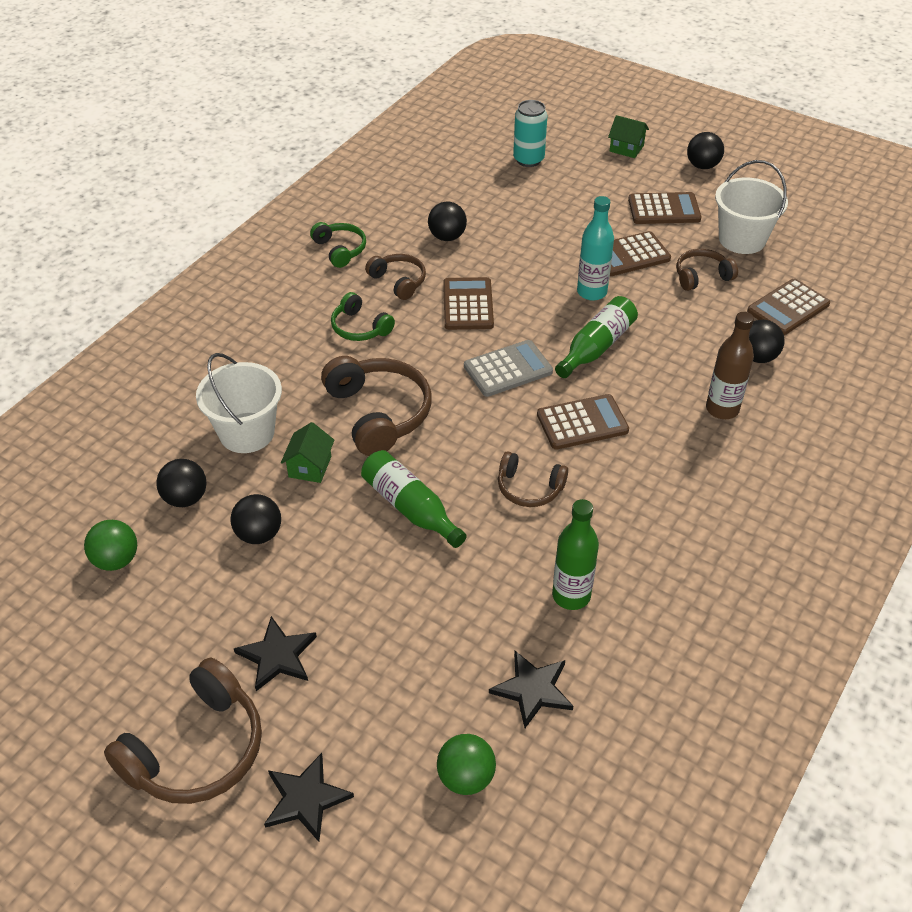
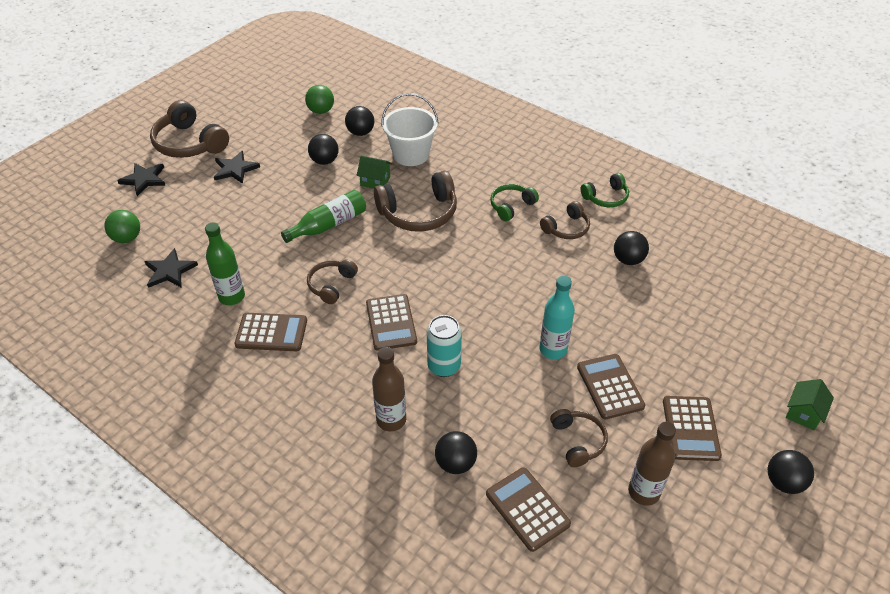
camera: 95 degrees right, 0 degrees up
brown calculator [443,277,494,330] -> brown calculator moved to [235,313,307,351]
grey calculator [464,340,553,397] -> none
turquoise can [513,100,547,167] -> turquoise can moved to [427,315,462,377]
green bottle [555,296,638,378] -> none
white bucket [715,160,788,254] -> brown bottle [628,422,676,506]

